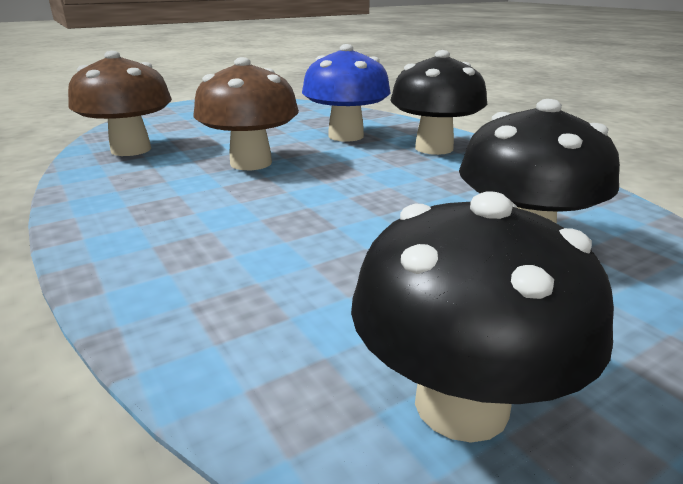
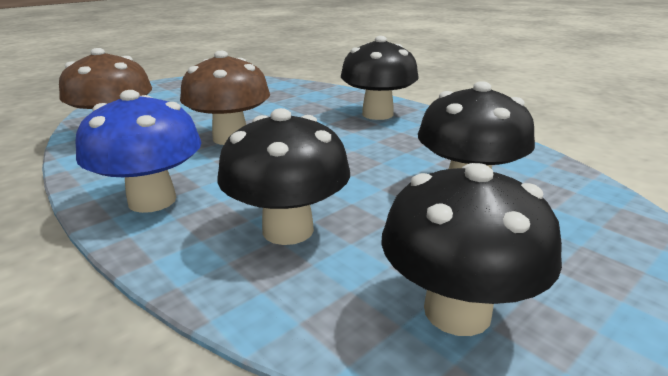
camera: 10 degrees left, 0 degrees up
blue mushroom [302,44,391,142] -> blue mushroom moved to [75,90,201,213]
none -> black mushroom [217,108,350,245]

